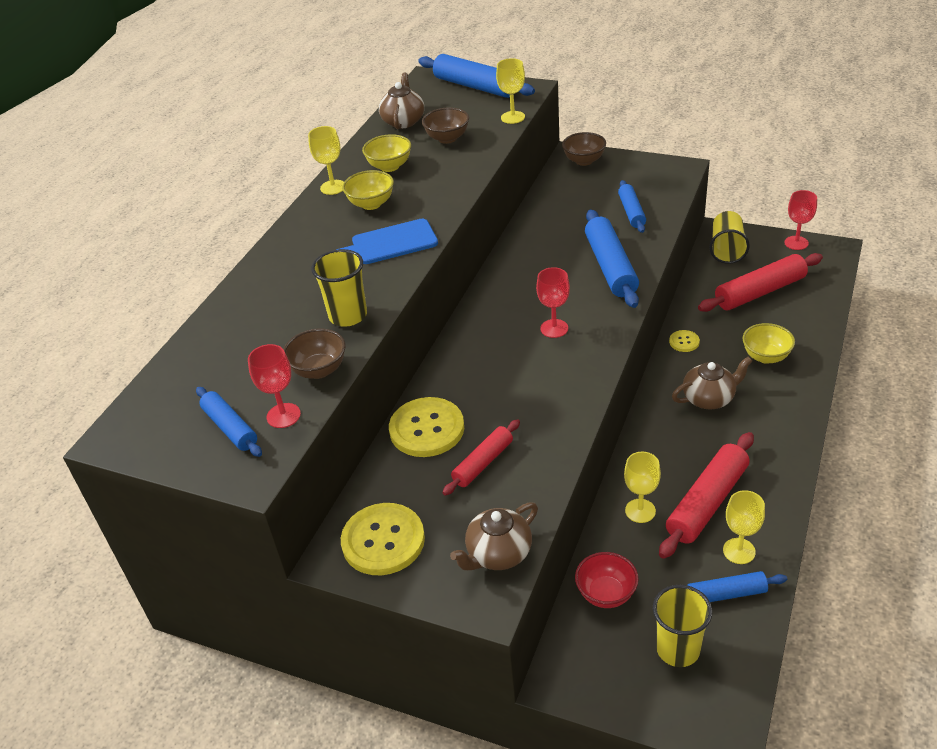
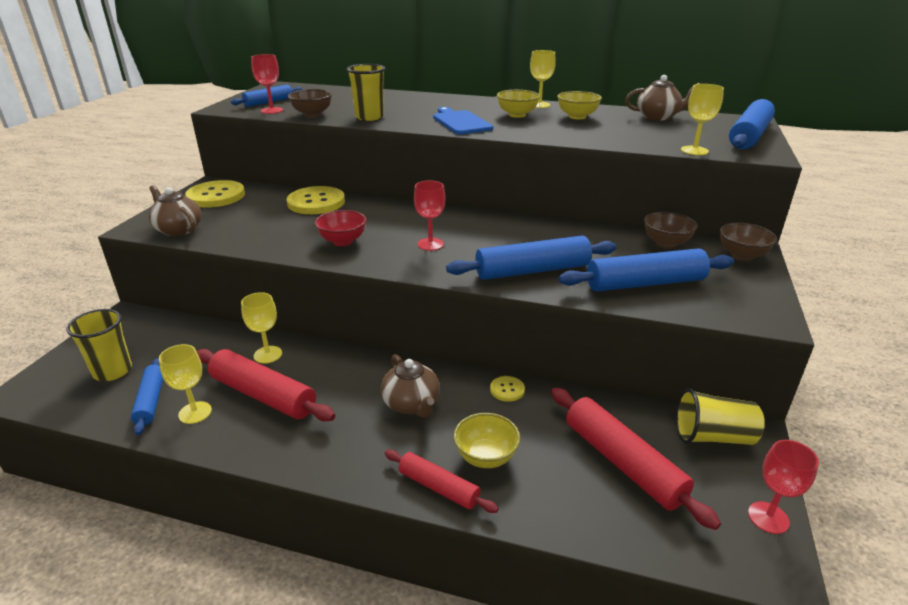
camera: 80 degrees right, 10 degrees down
brown bowl [422,107,469,144] -> brown bowl moved to [644,212,698,248]
red rolling pin [443,419,520,495] -> red rolling pin moved to [385,450,499,513]
red bowl [575,552,639,608] -> red bowl moved to [315,210,367,246]
blue rolling pin [618,180,646,233] -> blue rolling pin [559,249,734,292], size x1.66

